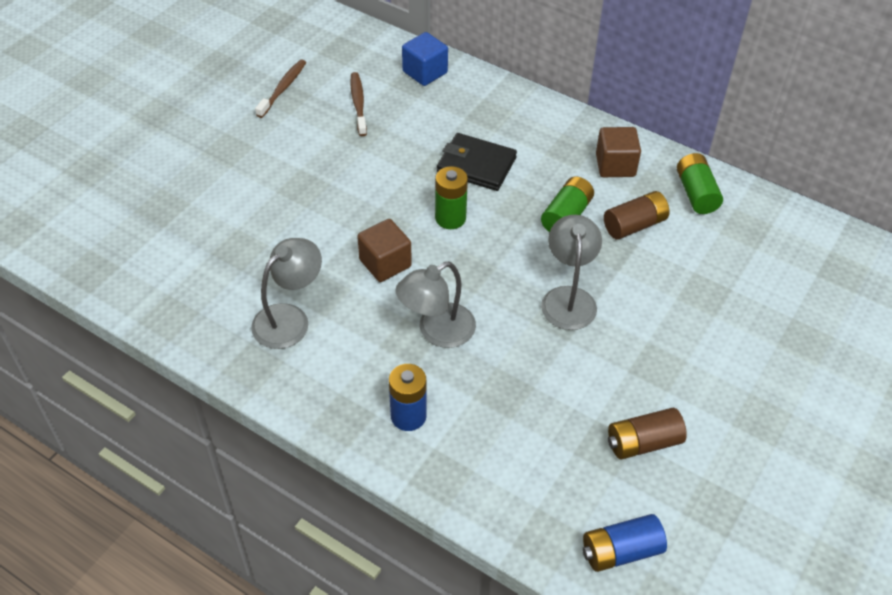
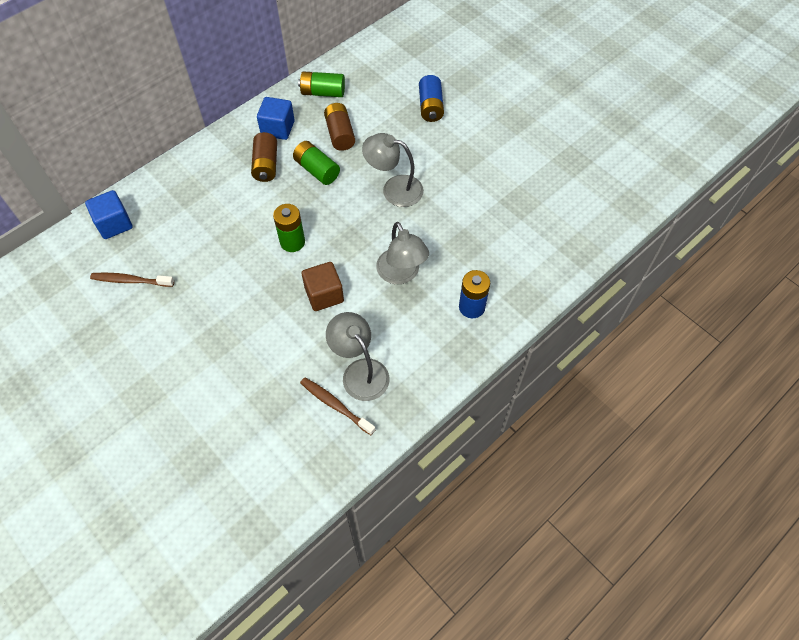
camera: 75 degrees left, 10 degrees up
brown toothbrush [255,60,306,118] -> brown toothbrush moved to [300,377,376,435]
black wallet [437,133,517,191] -> none
blue battery [582,514,667,572] -> blue battery moved to [419,75,444,122]
brown cube [596,127,641,177] -> blue cube [257,97,295,140]
brown battery [608,408,687,459] -> brown battery moved to [251,132,277,182]

